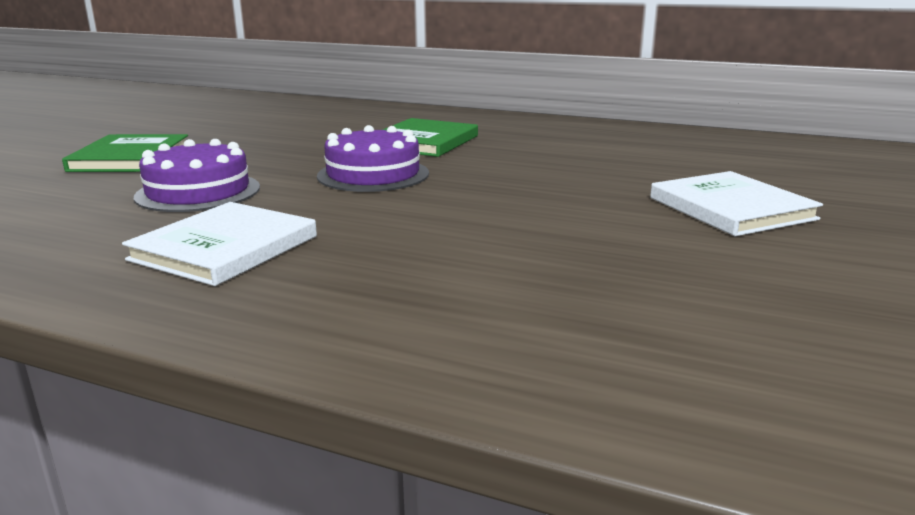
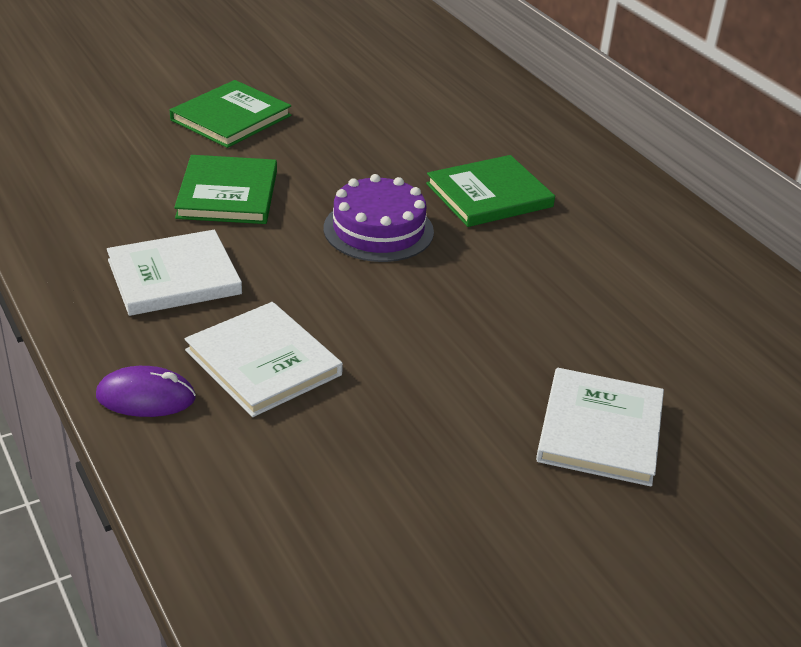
camera: 35 degrees right, 15 degrees up
purple cake [134,139,260,212] -> green book [174,155,277,224]
none -> purple mouse [96,366,196,417]
none -> white book [184,302,343,417]

